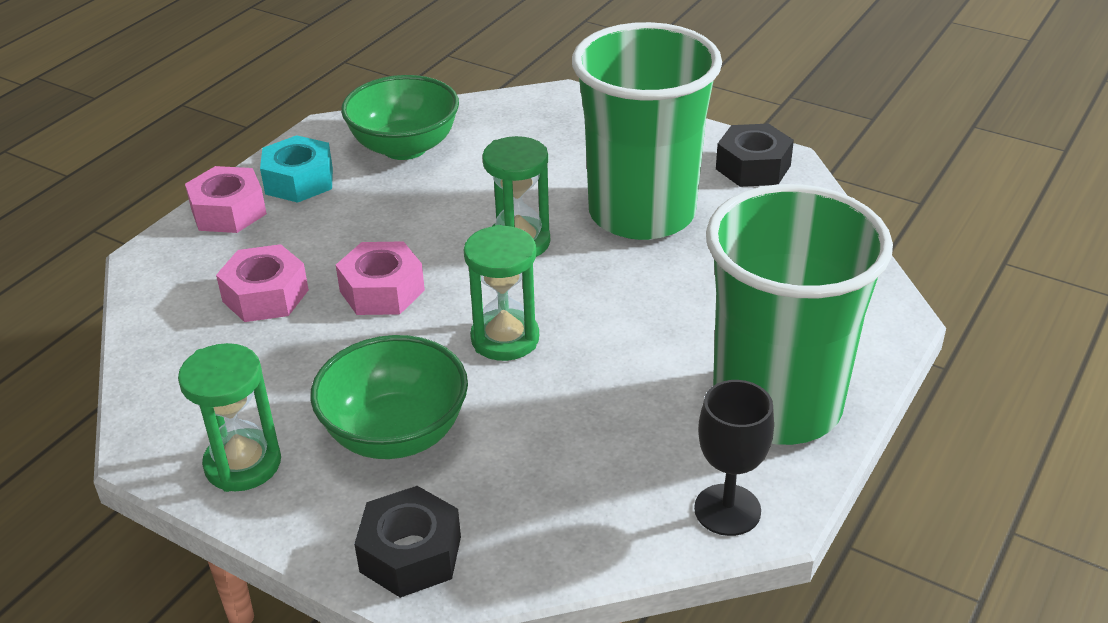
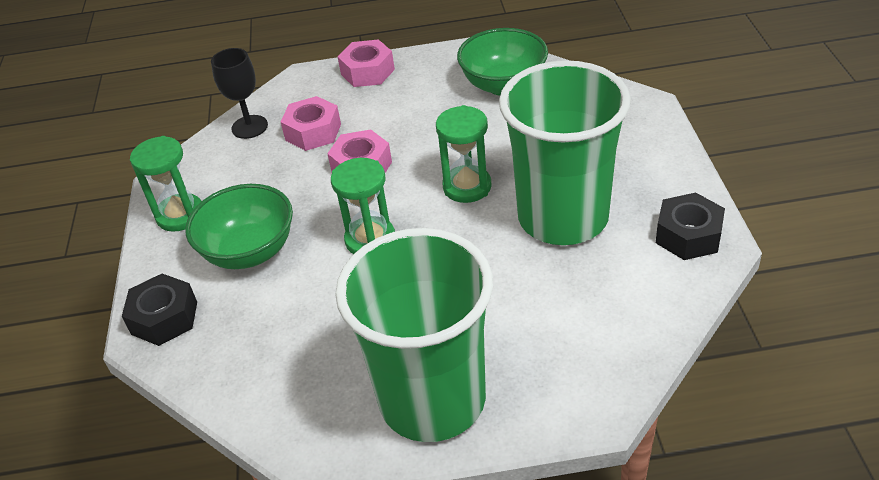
camera: 55 degrees right, 5 degrees up
turquoise nut [260,135,333,203] -> none
black goblet [694,380,774,536] -> black goblet moved to [211,48,268,139]

